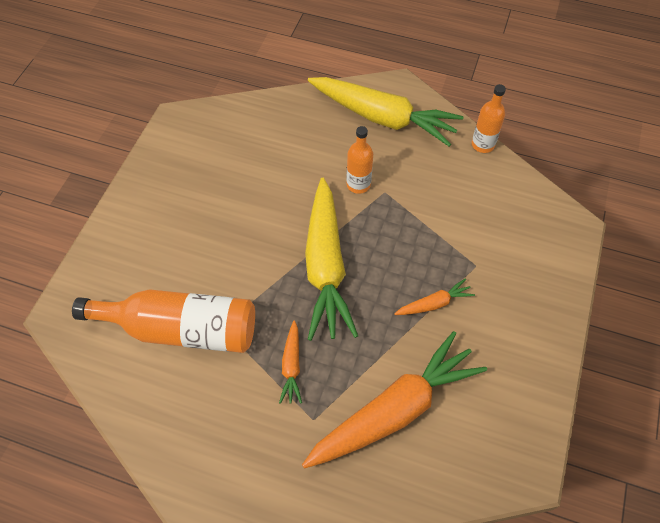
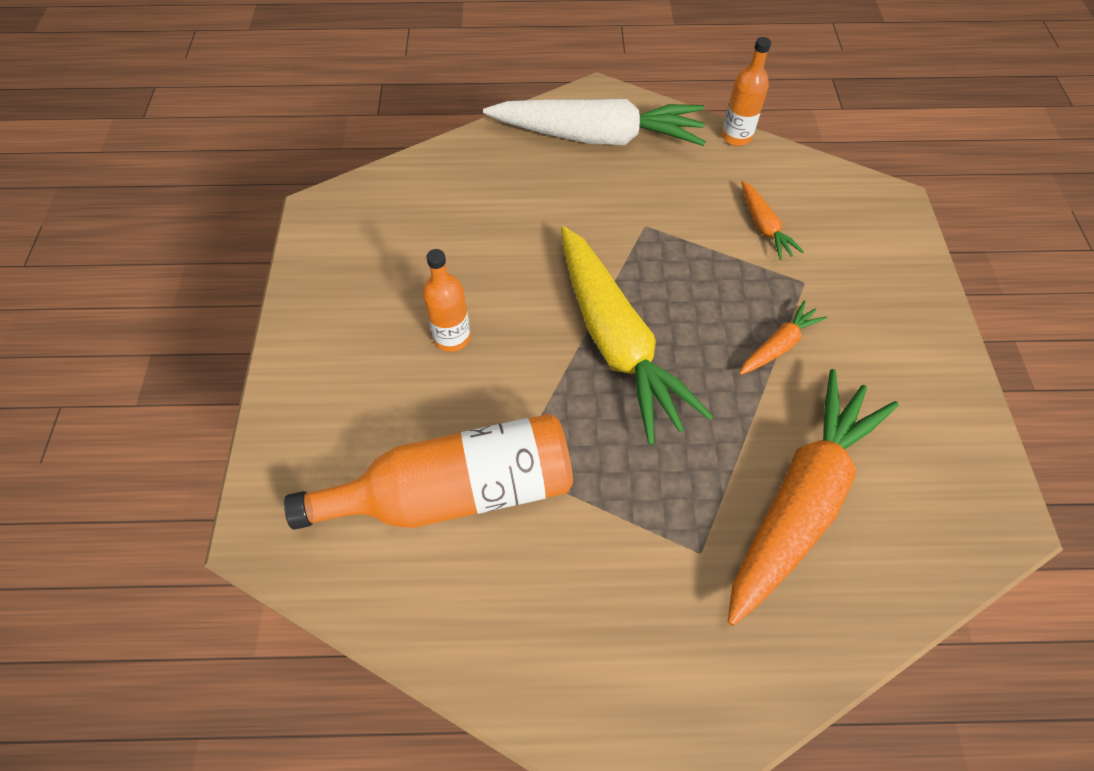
camera: 20 degrees left, 0 degrees up
orange carrot [279,320,302,404] -> orange carrot moved to [742,181,804,260]
yellow carrot [308,77,464,147] -> white carrot [483,98,706,146]
orange bottle [346,126,373,194] -> orange bottle moved to [423,249,471,352]

